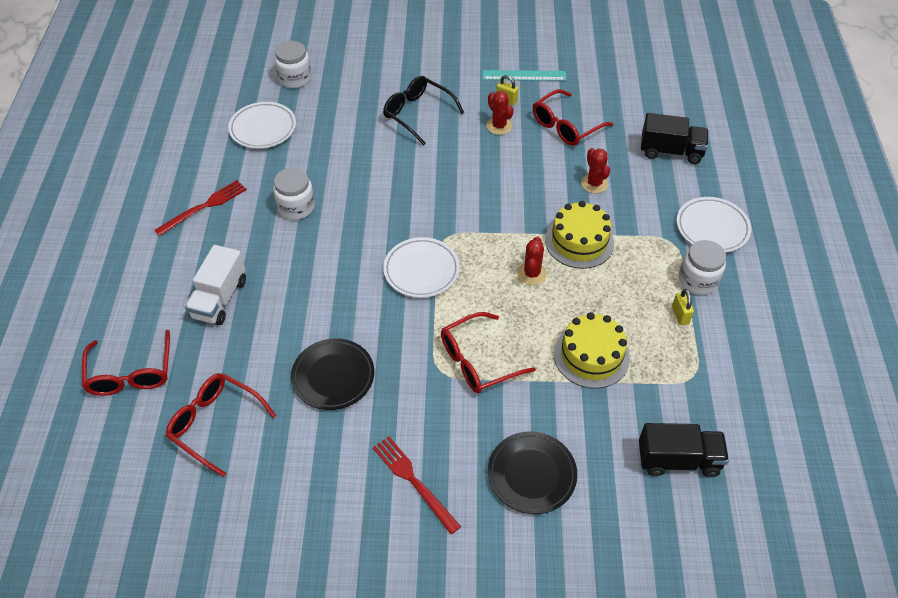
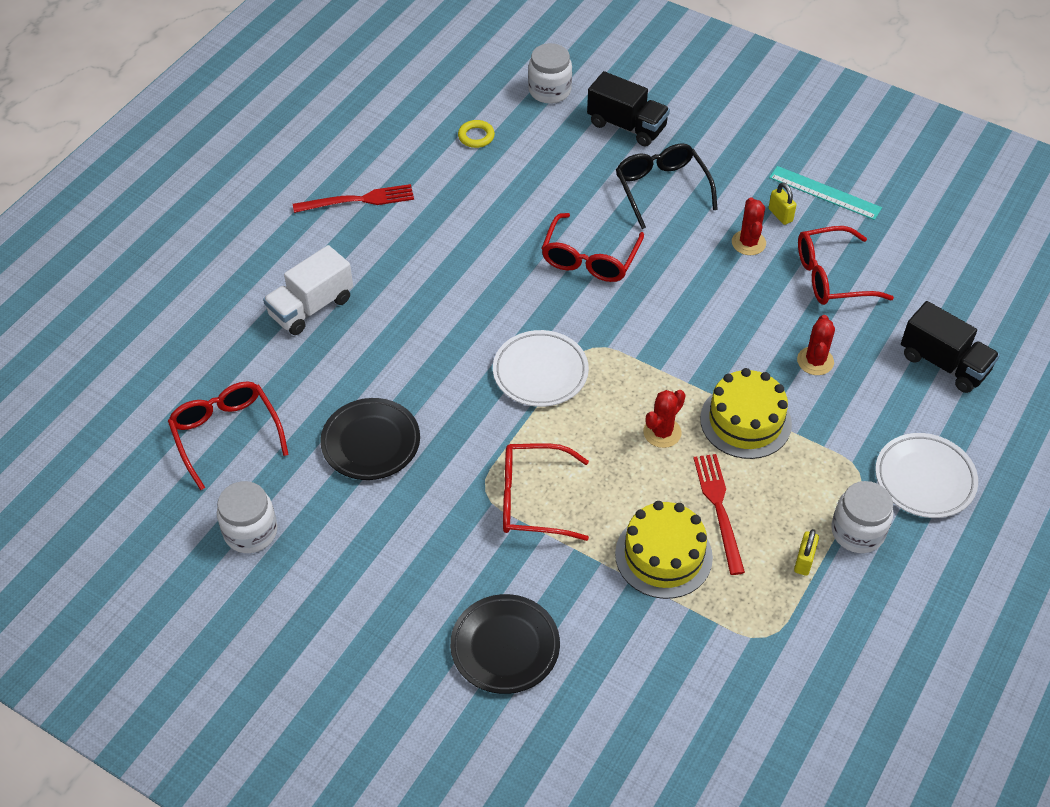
camera: 30 degrees right, 0 degrees up
red glasses [82,330,170,396] -> red glasses moved to [541,213,644,282]
white plate [228,102,296,149] -> yellow ring [458,120,495,148]
white jar [273,168,315,220] -> white jar moved to [217,481,277,553]
red fork [373,436,461,534] -> red fork moved to [694,454,745,575]
black truck [639,423,729,477] -> black truck moved to [587,71,670,146]

